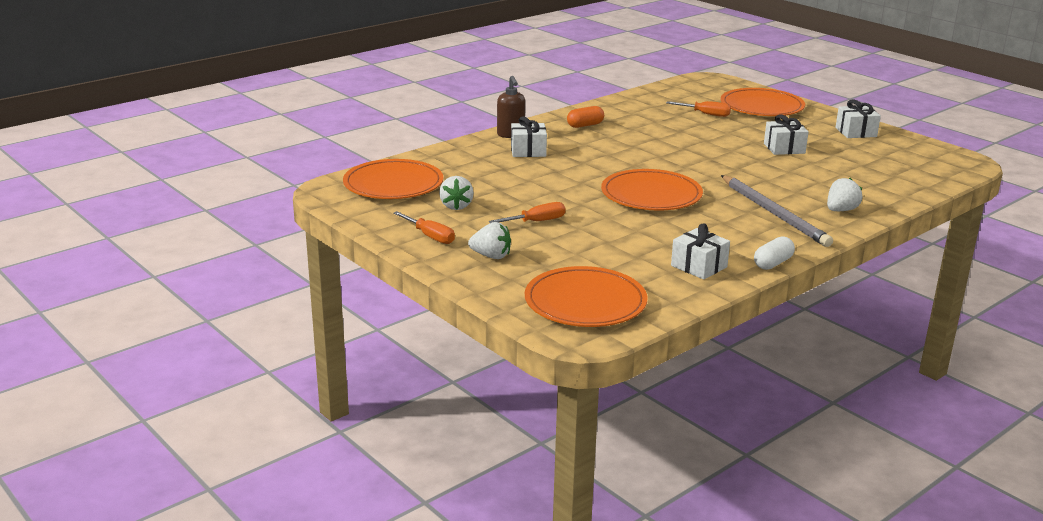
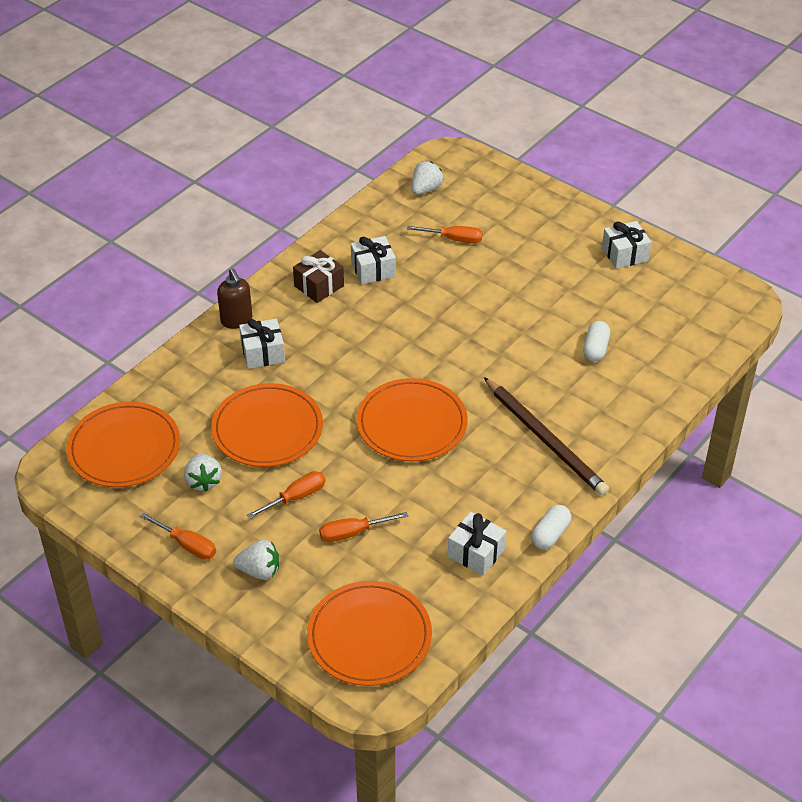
camera: 10 degrees left, 20 degrees up
orange capsule [567,106,604,128] -> brown gift [293,250,344,303]
orange plate [721,88,805,116] -> orange plate moved to [211,383,323,467]
grey pencil [721,175,833,247] -> brown pencil [484,377,609,496]
white gift [764,114,809,155] -> white gift moved to [351,236,396,284]
white strawberry [827,178,862,211] -> white strawberry moved to [412,161,444,195]
none -> orange screwdriver [319,512,408,542]
none -> white capsule [583,321,610,362]

